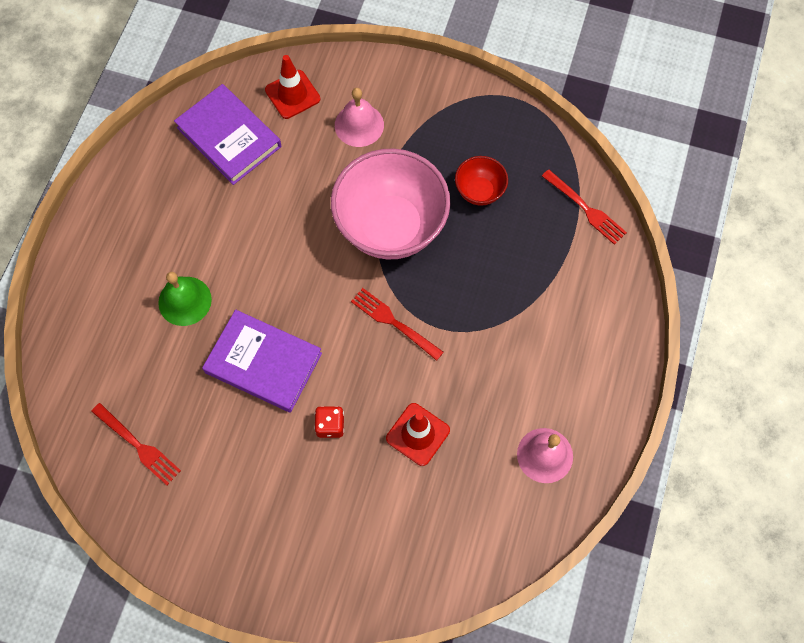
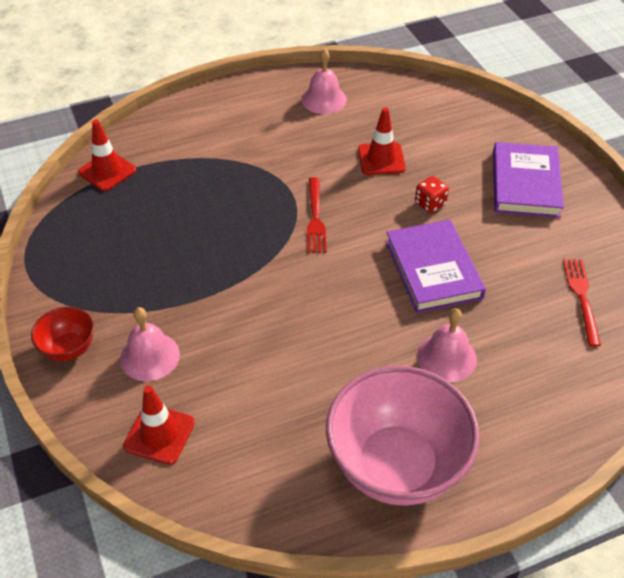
camera: 130 degrees left, 20 degrees down
green bell [158,272,212,326] -> pink bell [417,308,477,382]
purple book [174,84,281,185] -> purple book moved to [493,142,564,218]
pink bowl [331,149,451,260] -> pink bowl moved to [326,366,480,506]
red bowl [455,156,508,206] -> red bowl moved to [31,307,94,361]
red fork [542,169,627,245] -> red traffic cone [78,119,136,191]

